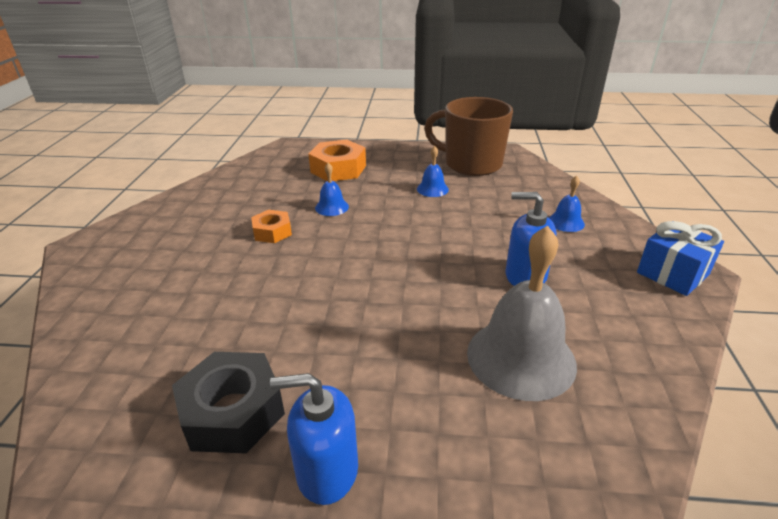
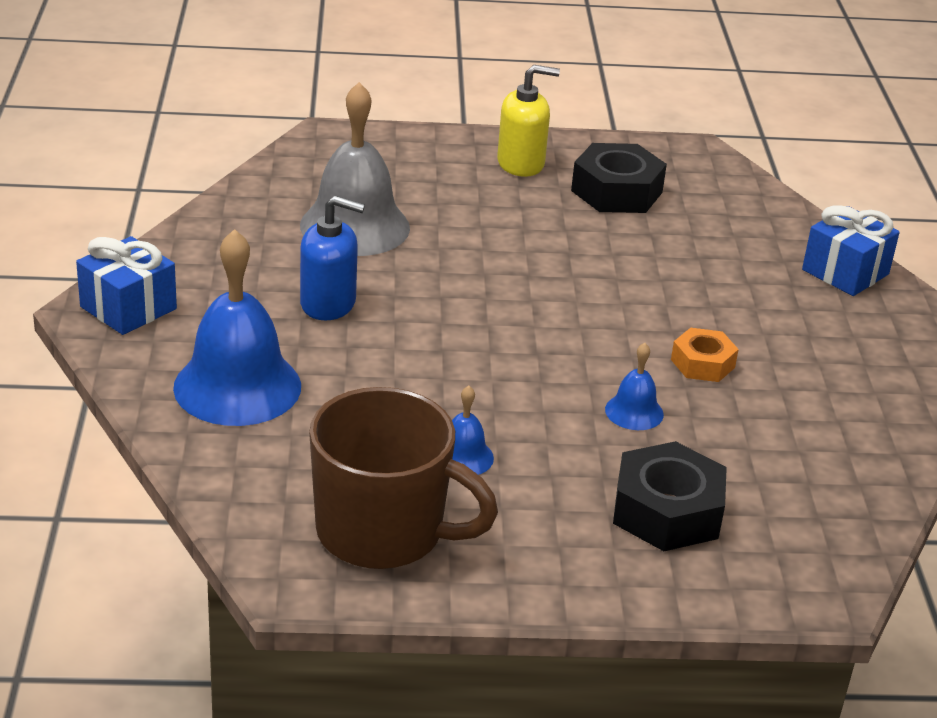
camera: 170 degrees right, 0 degrees up
blue soap dispenser [270,373,358,505] -> yellow soap dispenser [497,65,560,177]
orange nut [309,139,366,181] -> black nut [613,441,727,551]
blue bell [549,176,585,232] -> blue bell [173,229,301,426], size x2.15
none -> blue gift [802,205,900,296]

